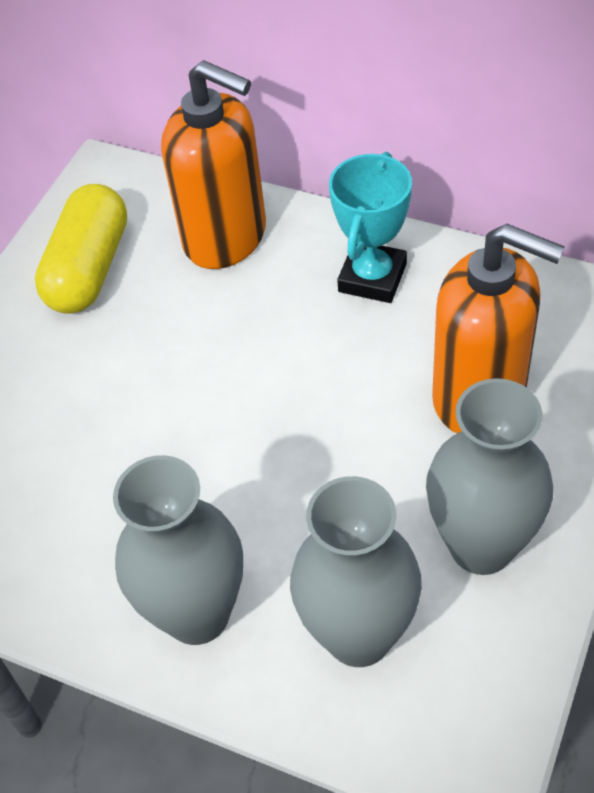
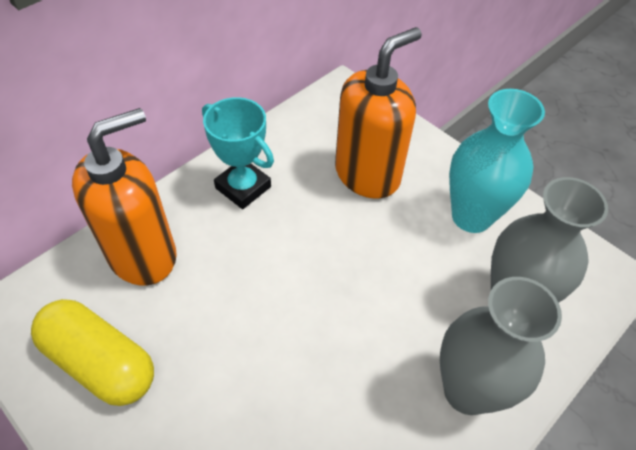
camera: 75 degrees left, 0 degrees up
grey vase [426,378,553,575] -> turquoise vase [449,89,545,233]

